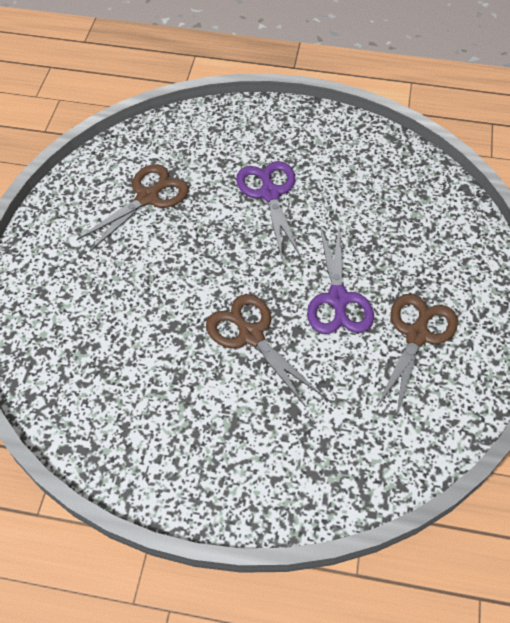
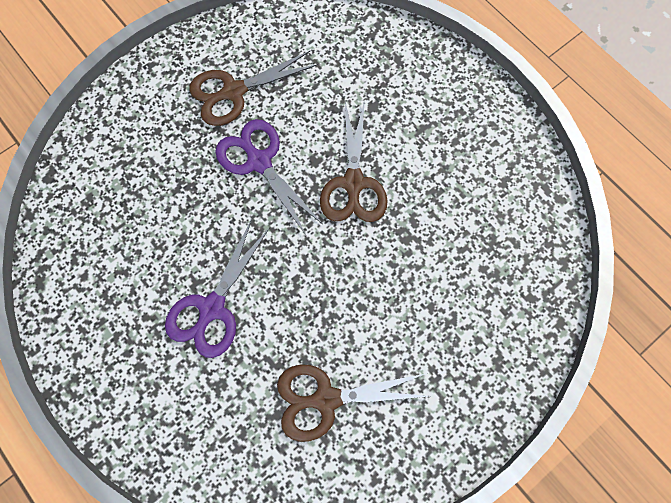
camera: 140 degrees left, 15 degrees up
purple scissors [307,226,374,334] -> purple scissors turned 75 degrees counterclockwise [216,119,323,235]

